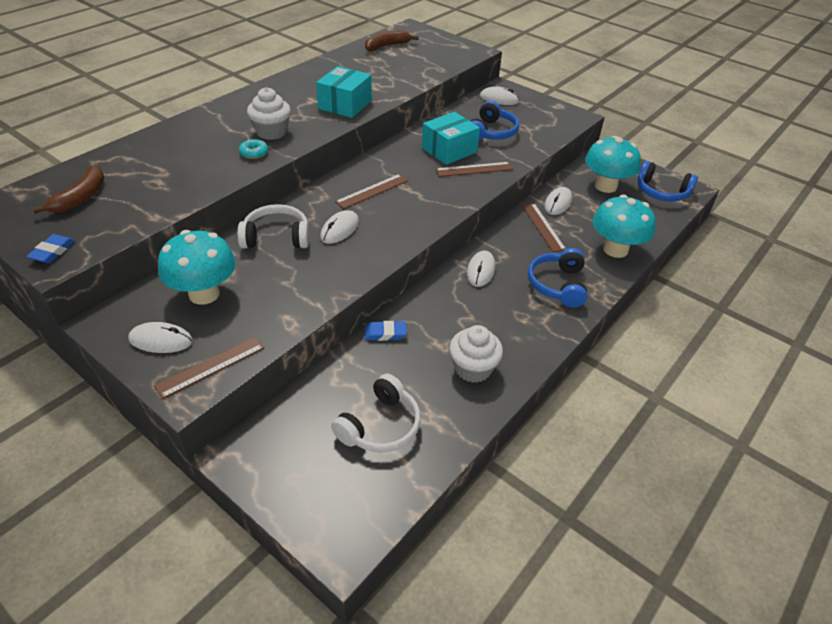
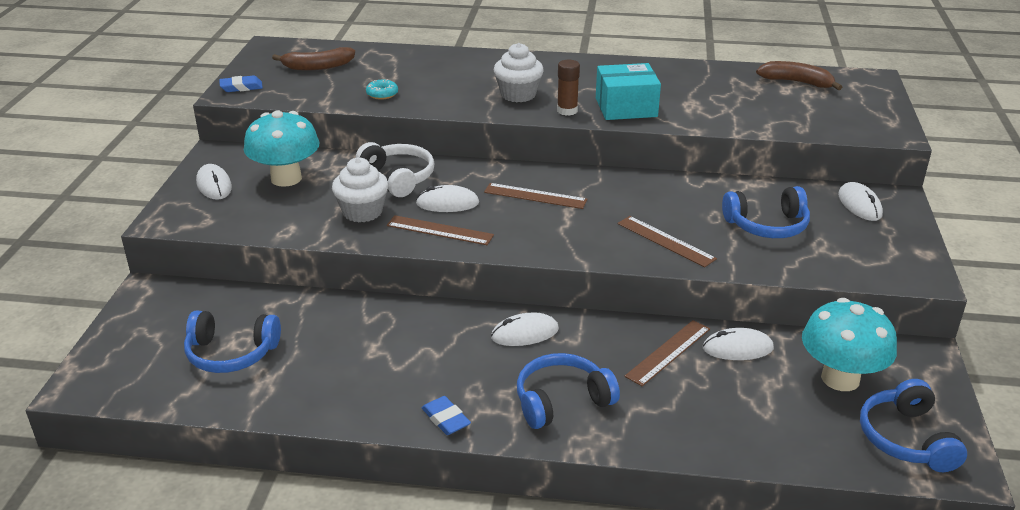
camera: 60 degrees right, 10 degrees down
brown ruler [154,336,264,399] -> brown ruler moved to [387,215,494,245]
turquoise donut [239,139,268,159] -> turquoise donut moved to [366,79,398,100]
white headphones [331,374,421,453] -> blue headphones [184,311,281,373]
blue eraser [365,321,407,341] -> blue eraser moved to [422,396,471,435]
turquoise box [422,112,480,165] -> none
white cupcake [449,325,503,383] -> white cupcake moved to [332,157,388,222]
turquoise mushroom [593,194,656,258] -> none
none -> brown glue stick [557,60,580,116]

